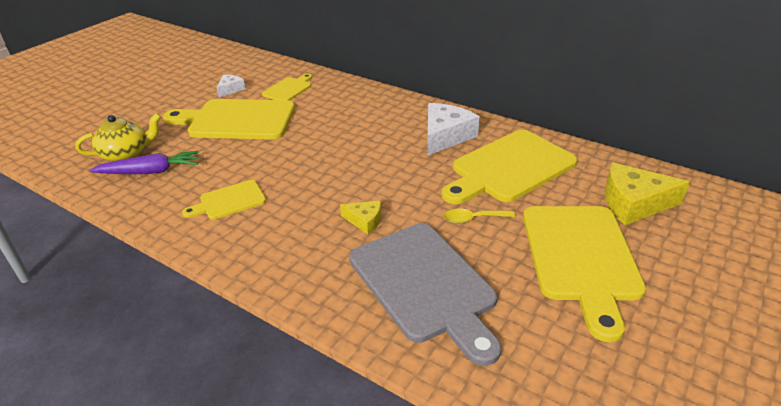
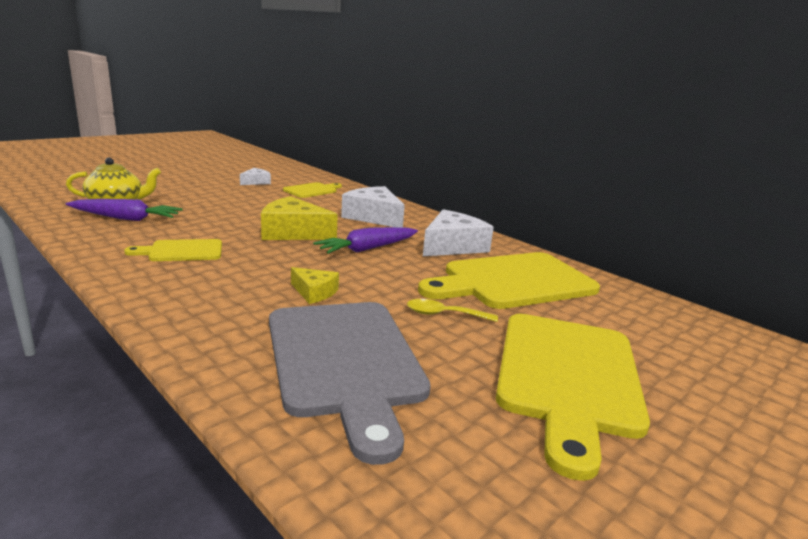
camera: 10 degrees right, 15 degrees down
yellow cutting board [163,99,295,140] -> none
yellow cheese [604,163,690,225] -> yellow cheese moved to [261,196,338,240]
none -> purple carrot [313,227,418,254]
none -> white cheese [341,186,405,228]

